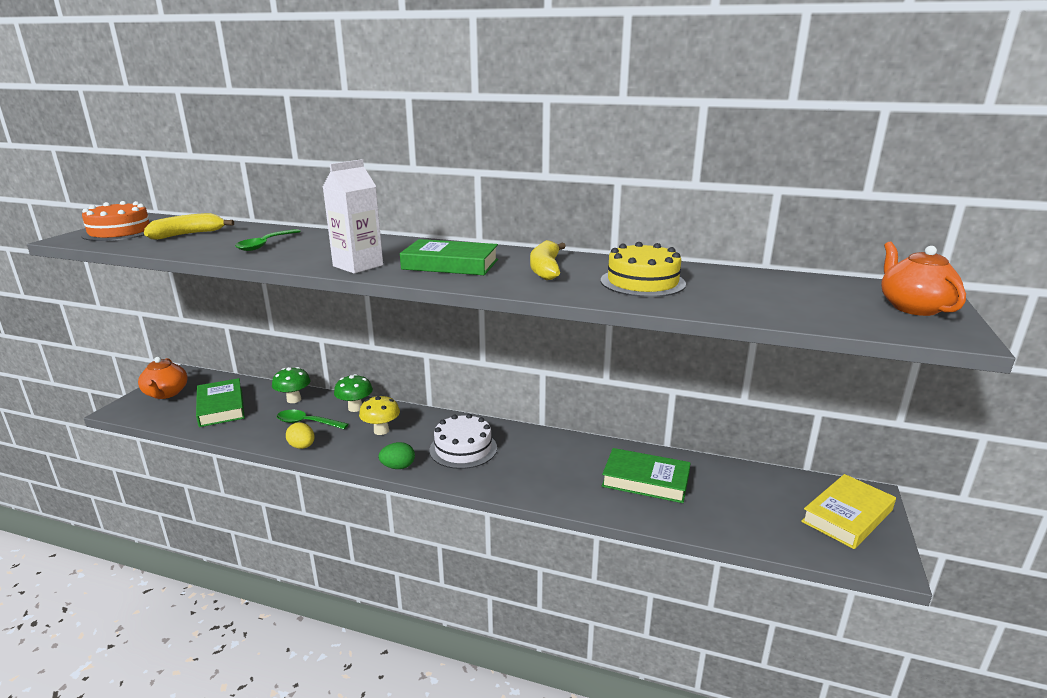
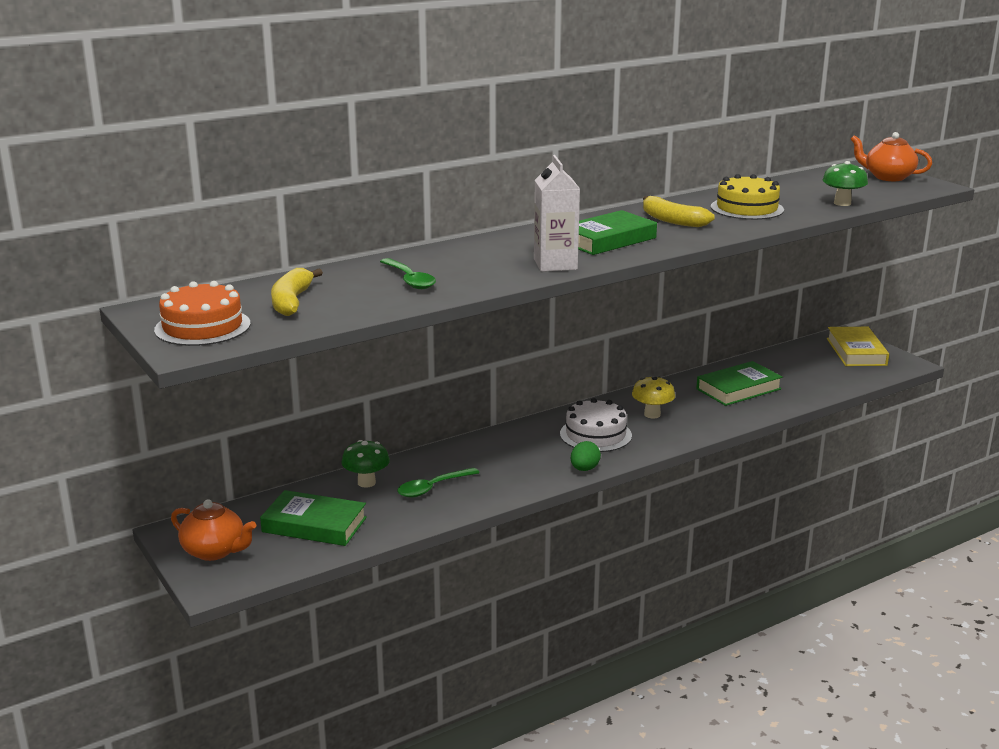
camera: 50 degrees left, 0 degrees up
yellow egg [286,422,315,449] -> none
green mushroom [334,374,373,412] -> green mushroom moved to [822,161,868,206]
yellow mushroom [359,395,400,435] -> yellow mushroom moved to [632,376,675,419]

